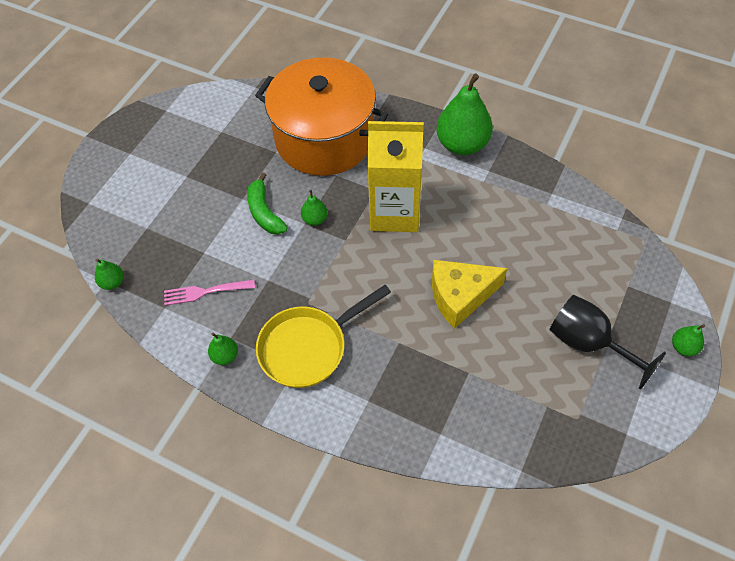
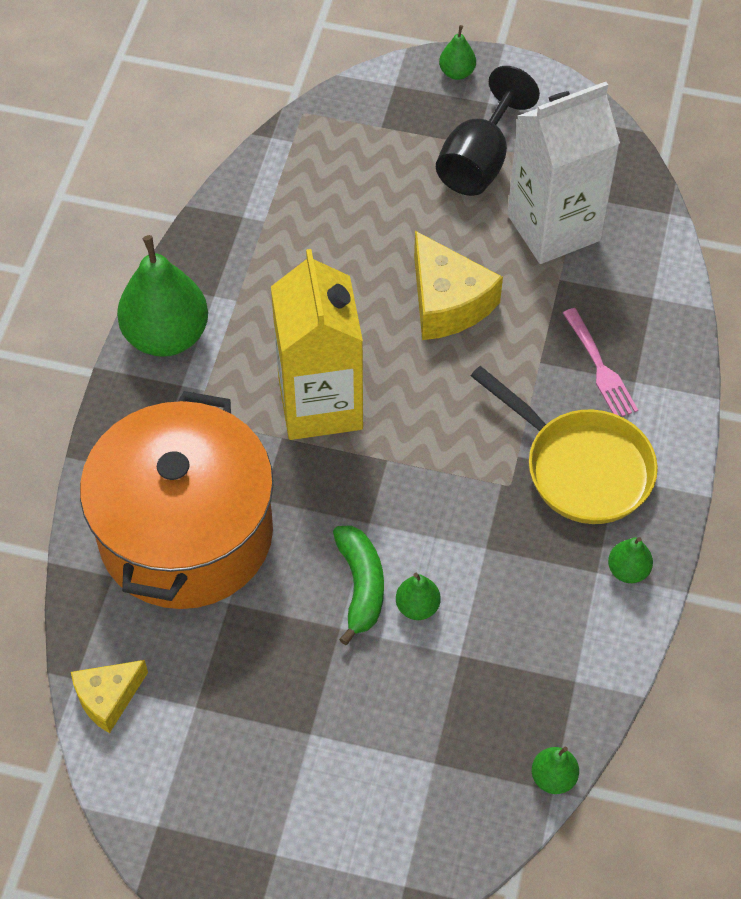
camera: 105 degrees left, 0 degrees up
pink fork [164,279,255,306] -> pink fork moved to [563,308,638,417]
green banana [247,173,288,235] -> green banana turned 60 degrees counterclockwise [333,525,384,645]
green pear [301,190,328,226] -> green pear moved to [396,573,440,620]
none -> yellow cheese [71,660,148,733]
none -> white carton [507,82,620,264]

